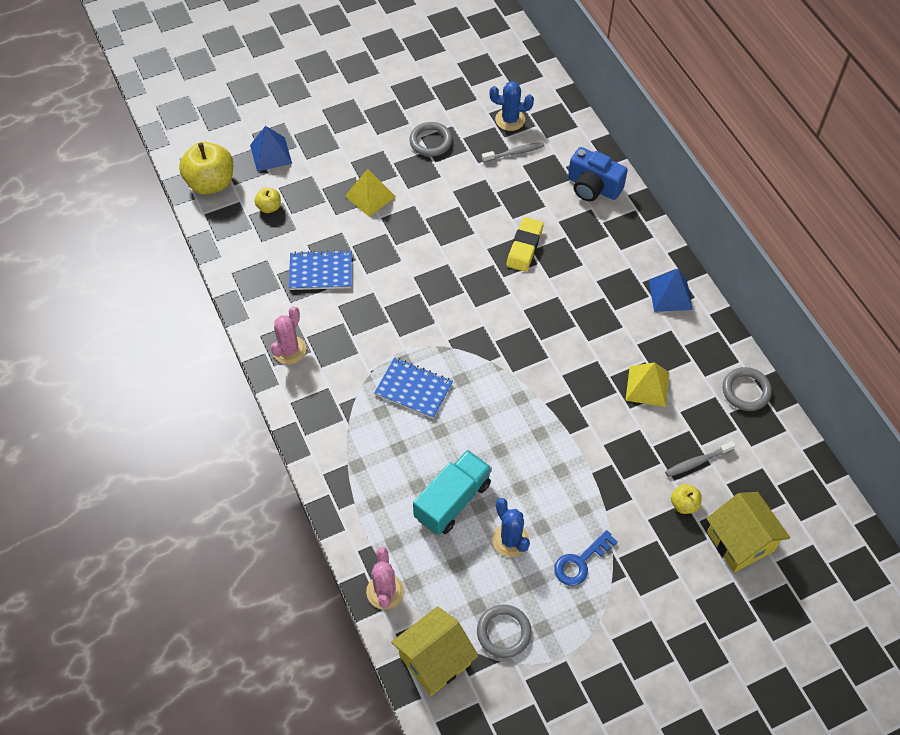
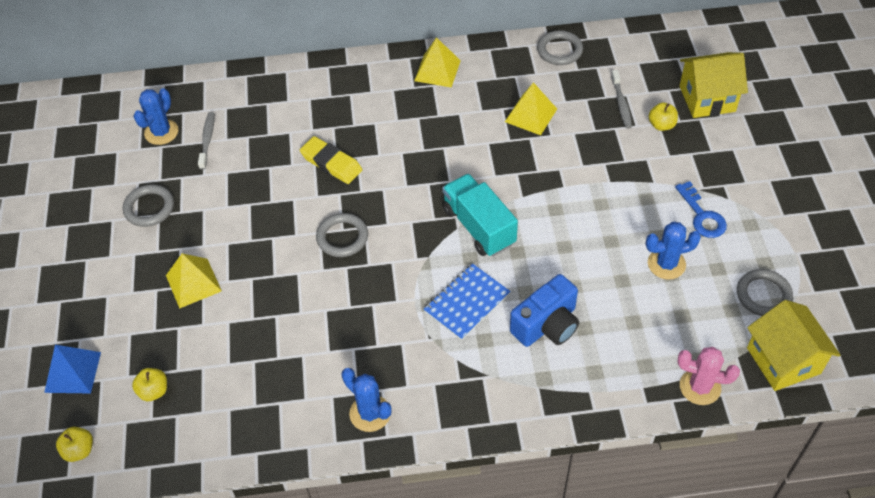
camera: 70 degrees left, 5 degrees down
yellow apple [179,142,233,194] -> yellow apple [56,427,93,462], size x0.49
pink cactus [270,306,307,364] -> blue cactus [341,368,392,432]
blue notebook [289,250,352,290] -> none
turquoise truck [413,450,492,535] -> turquoise truck moved to [442,174,518,257]
blue camera [568,147,628,201] -> blue camera moved to [510,274,579,347]
blue pyramid [649,269,692,312] -> yellow pyramid [414,37,461,87]
none -> grey ring [316,213,368,257]

